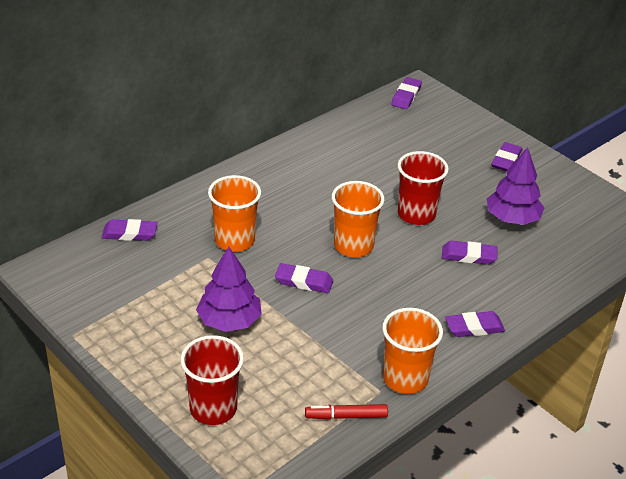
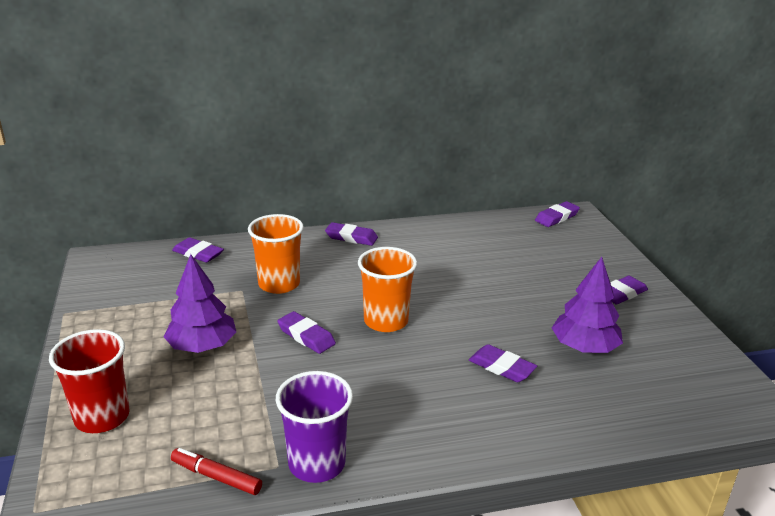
camera: 30 degrees right, 10 degrees down
orange cup [382,308,443,394] -> purple cup [276,371,353,483]
red cup [398,151,449,225] -> none
purple eraser [445,311,505,337] -> purple eraser moved to [325,222,378,246]

